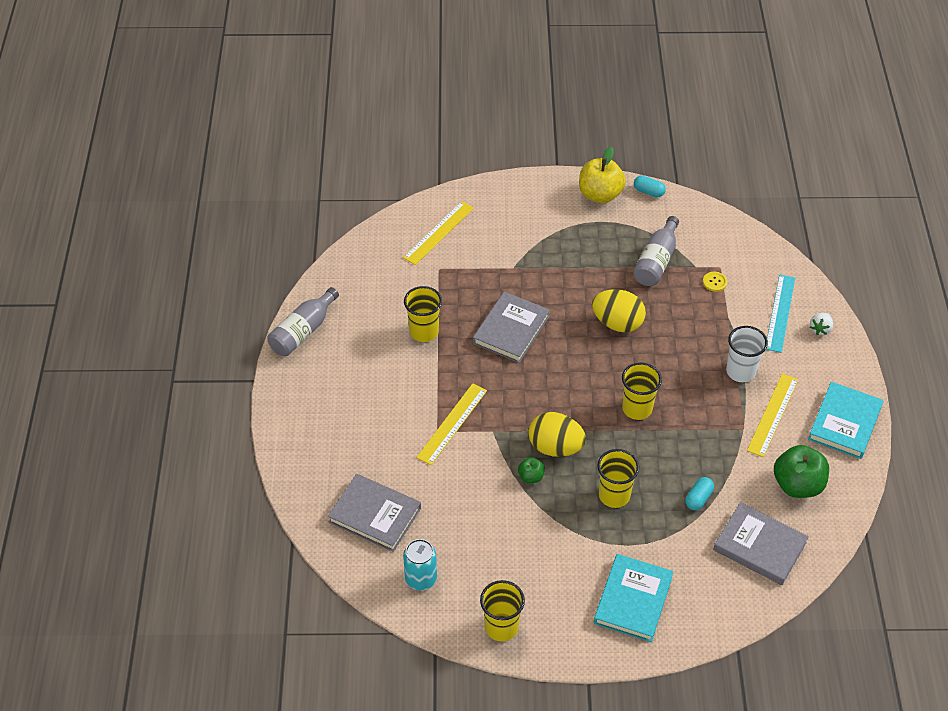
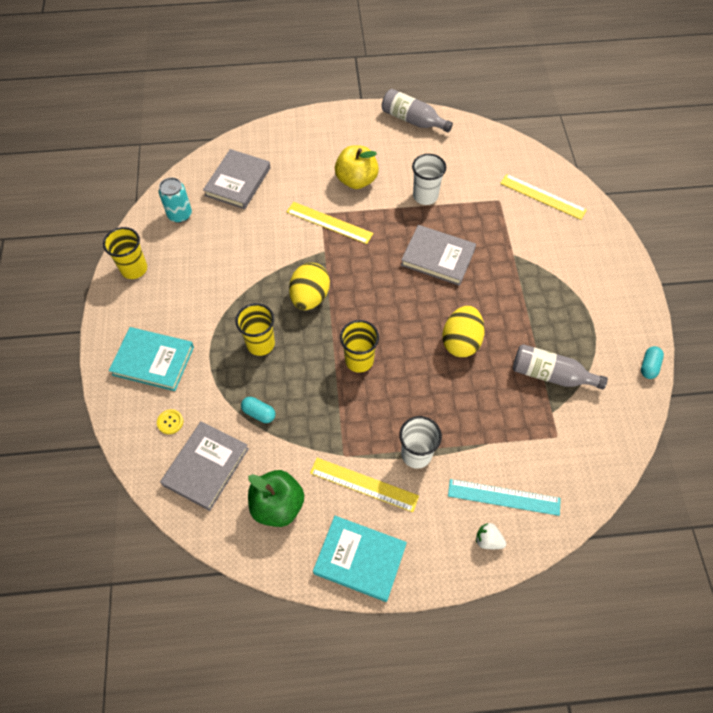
camera: 85 degrees right, 10 degrees up
yellow cup [404,286,442,342] -> white cup [412,154,446,205]
green apple [518,457,545,483] -> none
yellow apple [579,146,626,203] -> yellow apple moved to [335,145,379,189]
yellow button [703,272,728,292] -> yellow button moved to [157,409,183,434]

